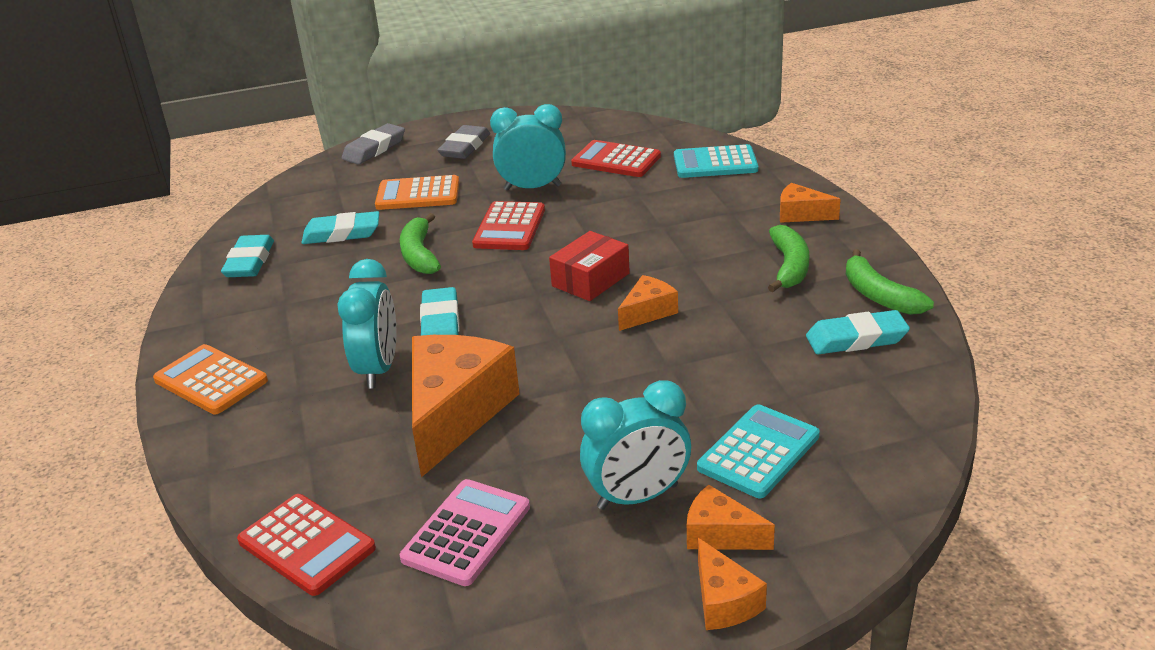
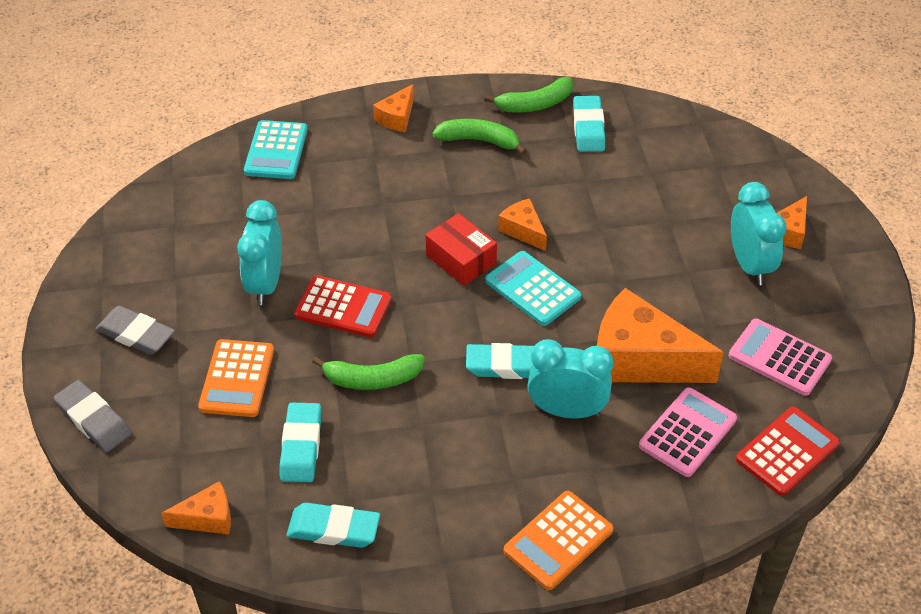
camera: 85 degrees left, 15 degrees up
red calculator [571,140,661,177] -> none
turquoise calculator [697,404,820,498] -> turquoise calculator moved to [485,251,581,326]
orange cheese [698,538,767,630] -> orange cheese moved to [161,481,231,535]
none -> pink calculator [639,387,737,477]

